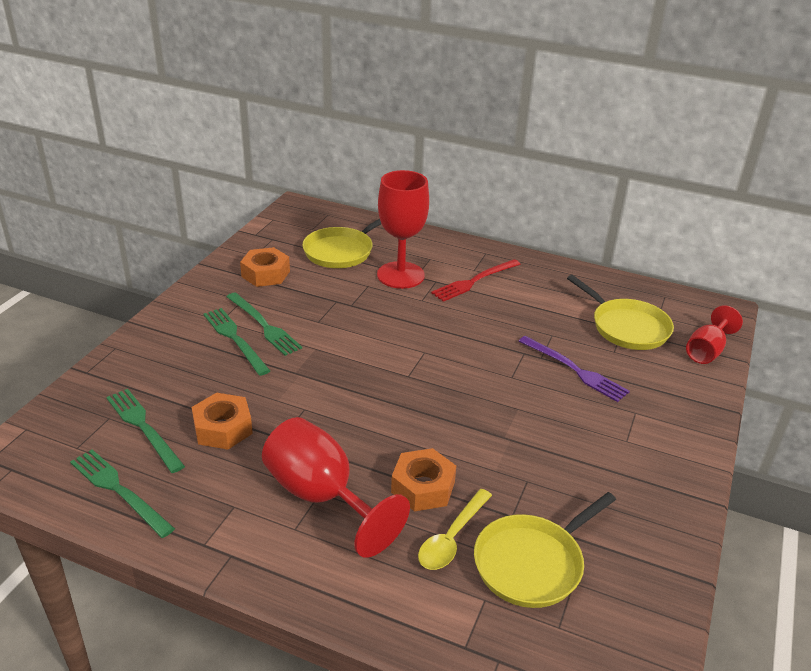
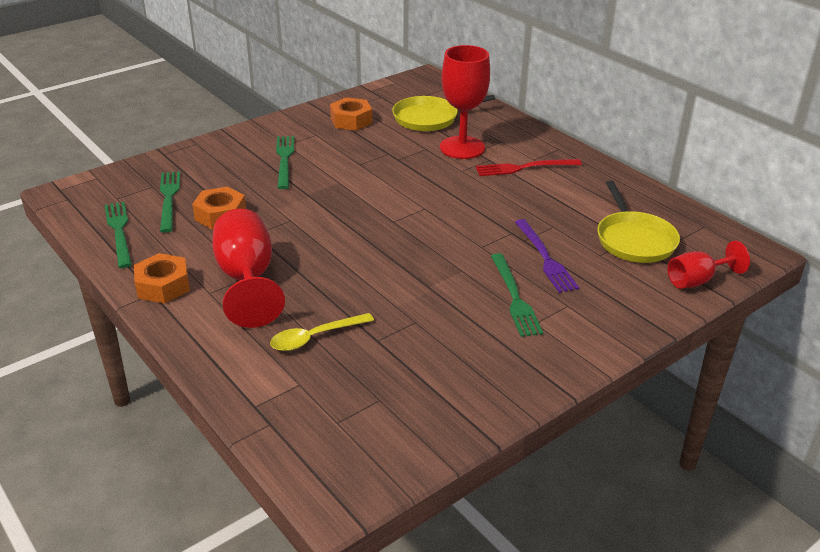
camera: 30 degrees right, 0 degrees up
green fork [226,292,302,356] -> green fork moved to [491,253,543,337]
orange nut [391,448,456,512] -> orange nut moved to [134,253,190,304]
yellow pan [474,492,616,608] -> none

